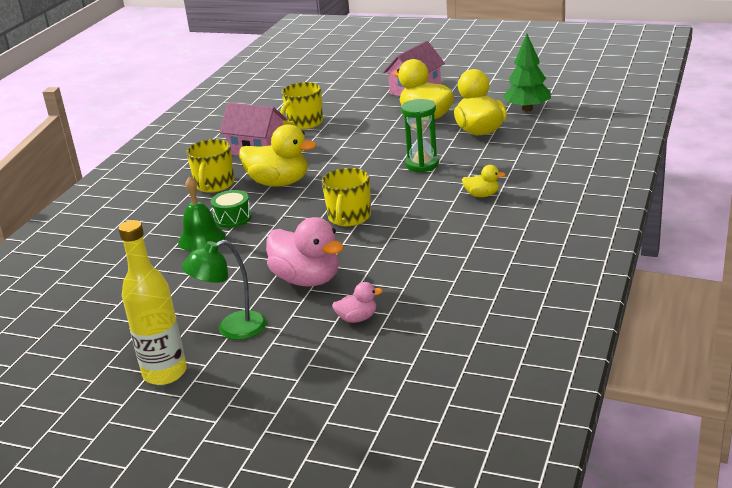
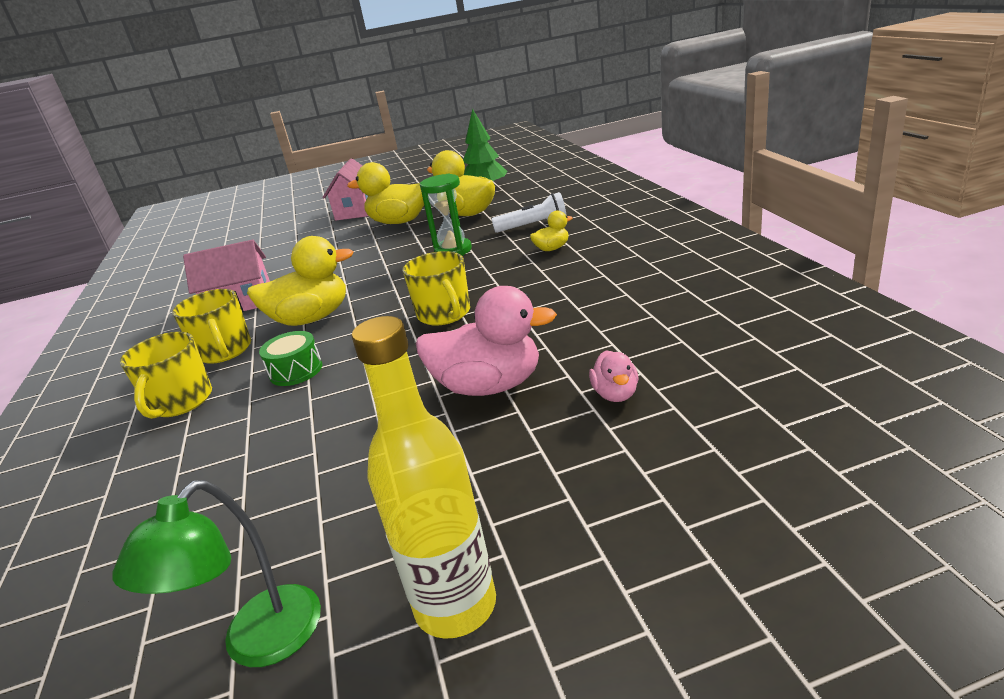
camera: 35 degrees left, 0 degrees up
green bell [178,176,226,251] -> none
green lamp [182,240,267,340] -> green lamp moved to [112,480,321,667]
yellow mug [280,82,323,130] -> yellow mug moved to [120,332,212,419]
pink duck [332,282,383,323] -> pink duck turned 135 degrees clockwise [589,350,638,402]
none -> white flashlight [491,192,567,233]

